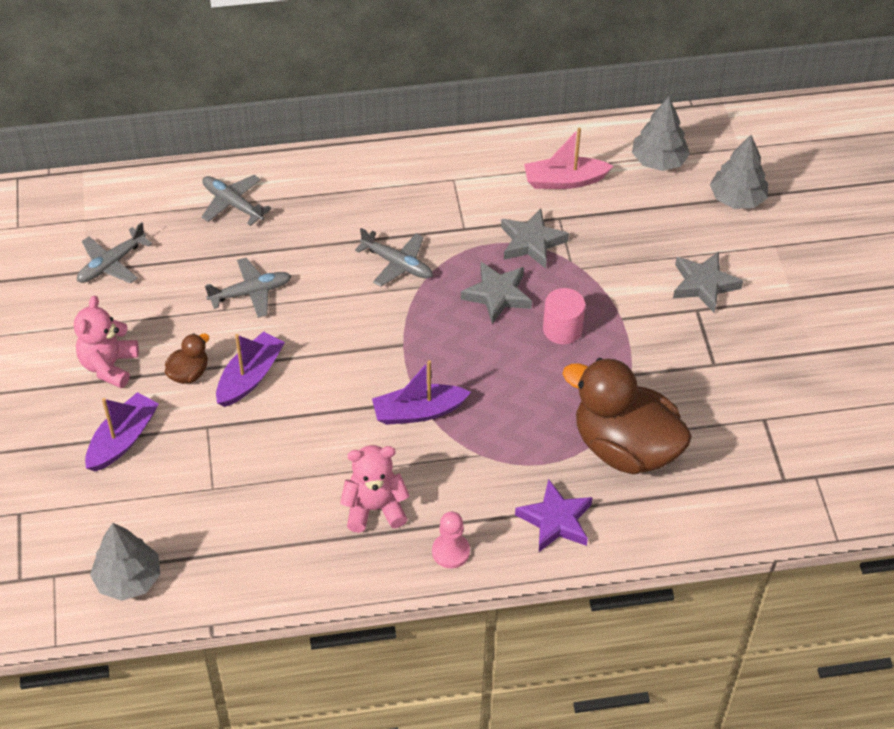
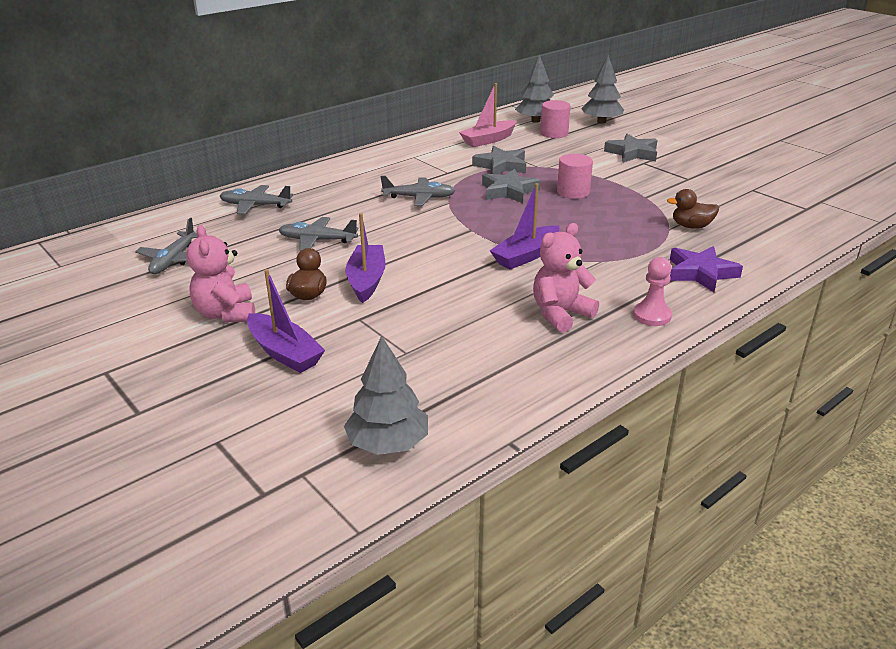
camera: 30 degrees left, 20 degrees down
purple boat [85,392,159,471] -> purple boat turned 135 degrees clockwise [247,269,325,373]
grey plane [205,258,291,318] -> grey plane turned 120 degrees counterclockwise [279,217,358,251]
brown duck [562,358,692,474] -> brown duck [667,189,719,229], size x0.43
none -> pink cylinder [540,100,571,138]

